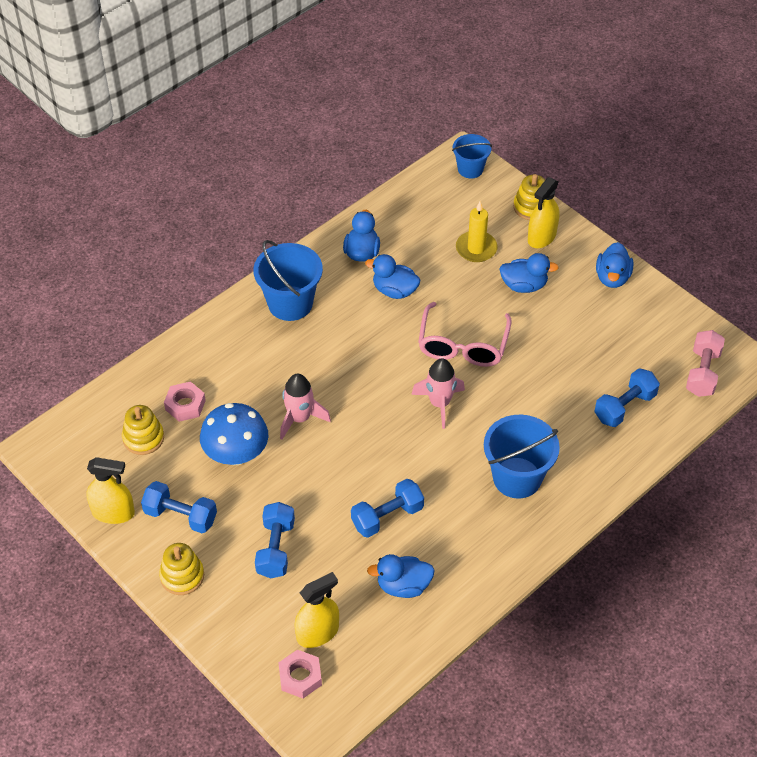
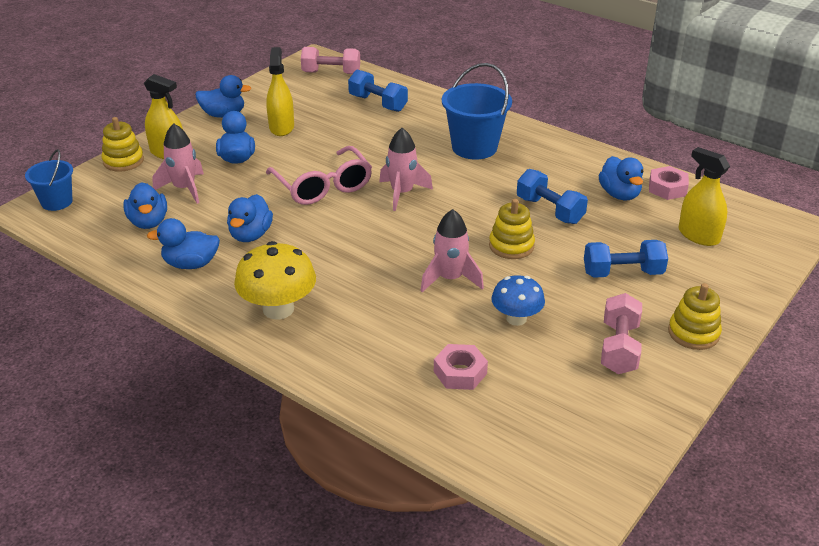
camera: 100 degrees left, 15 degrees down
yellow spray bottle [86,457,135,524] -> yellow spray bottle moved to [266,47,294,136]
yellow stacking toy [122,405,164,455] -> yellow stacking toy moved to [489,199,535,259]
blue dumbbell [141,481,217,533] -> pink dumbbell [601,293,642,374]
blue mushroom [200,403,268,465] -> blue mushroom [491,275,545,326], size x0.65
blue bucket [253,240,323,321] -> yellow mushroom [234,241,316,319]
pink nut [279,650,322,698] -> pink nut moved to [649,166,689,200]
pink glasses [418,302,512,367] -> pink glasses turned 60 degrees clockwise [266,146,372,205]
yellow candle [456,201,498,262] -> pink rocket [152,123,204,204]
none -> blue duck [123,182,167,229]

